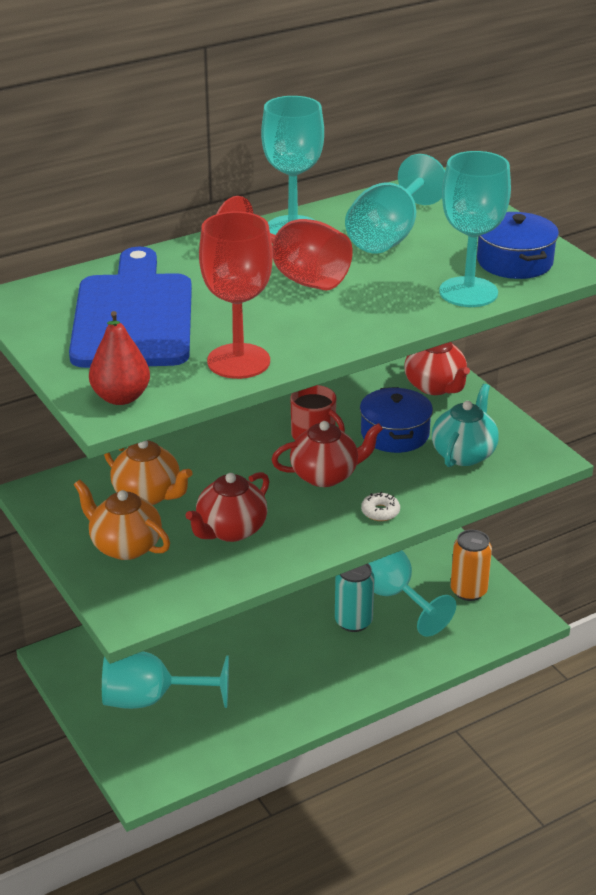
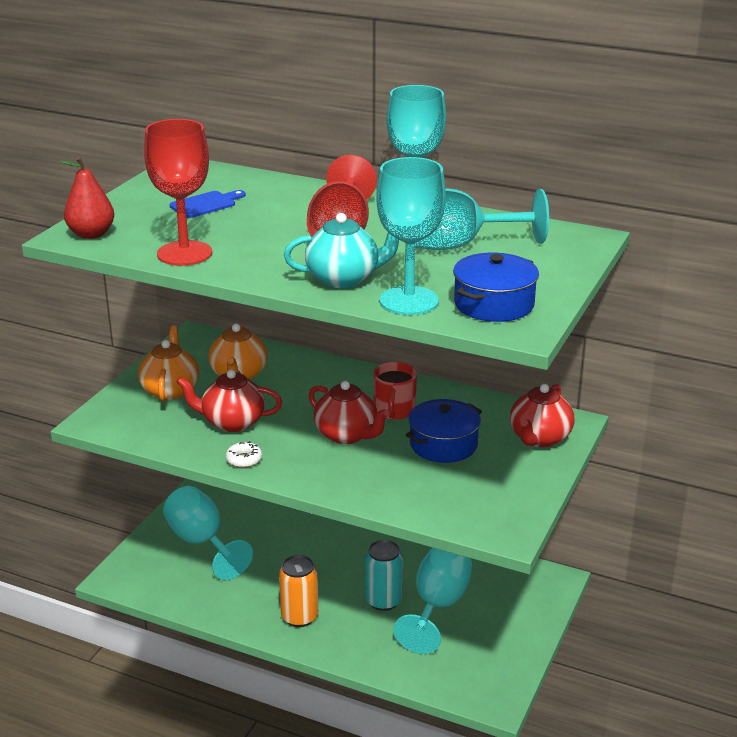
camera: 55 degrees right, 5 degrees down
blue cutting board [69,247,192,368] -> blue cutting board [170,190,245,218], size x0.41
white donut [361,492,400,521] -> white donut moved to [226,441,262,468]
turquoise teapot [432,384,499,467] -> turquoise teapot moved to [284,213,399,288]
orange can [451,530,492,601] -> orange can moved to [279,555,318,627]

